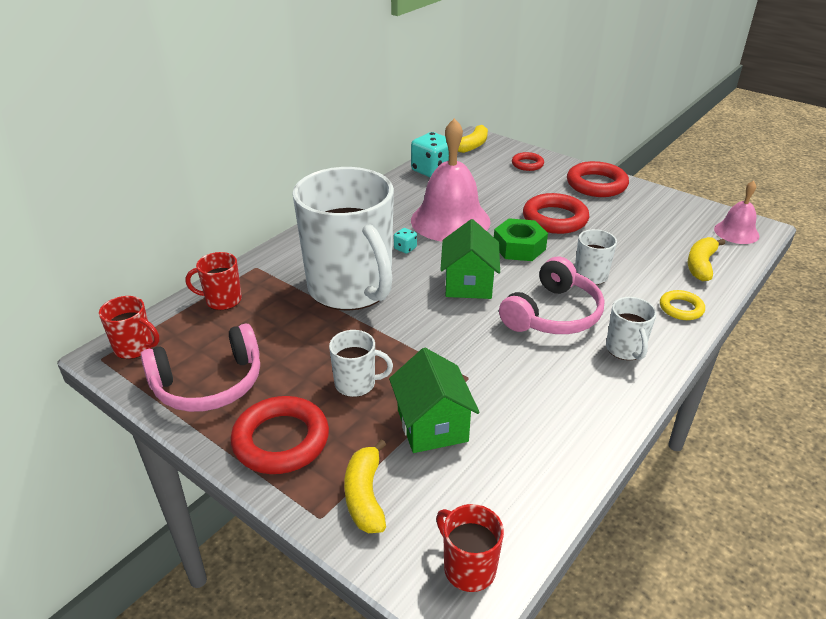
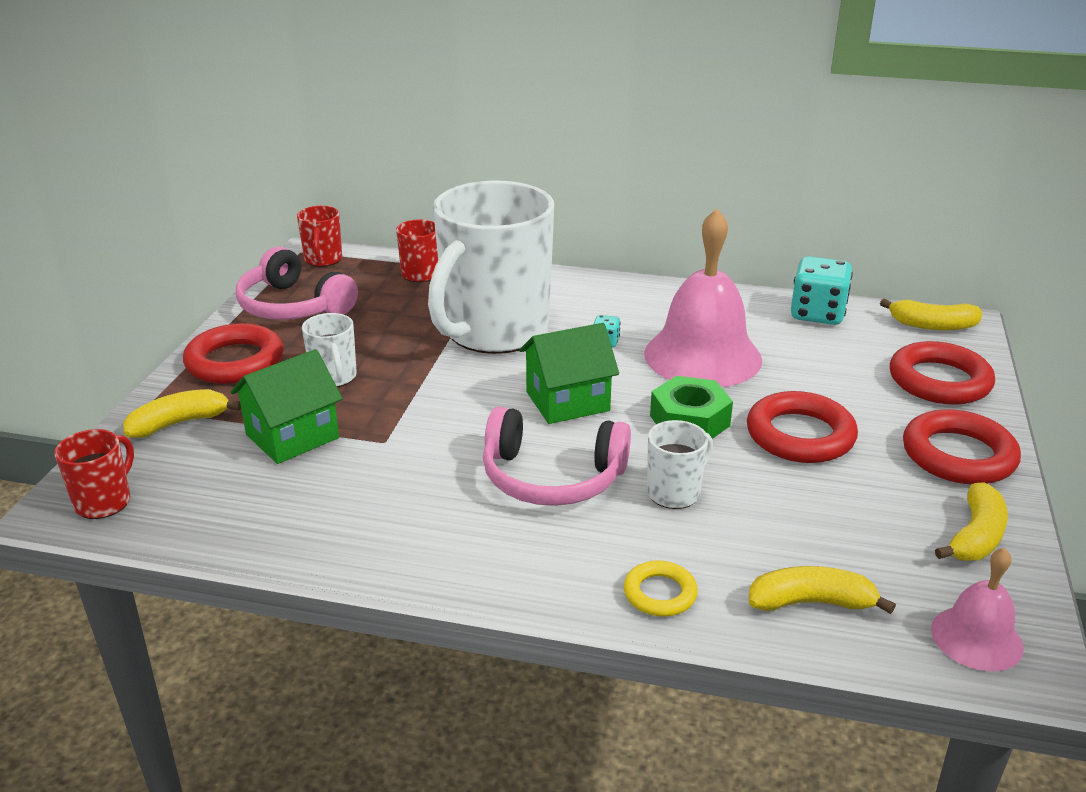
camera: 65 degrees right, 5 degrees down
red ring [512,152,544,171] -> red ring [890,341,995,405], size x1.79
white mug [606,297,657,360] -> none
none -> yellow banana [935,482,1008,561]

